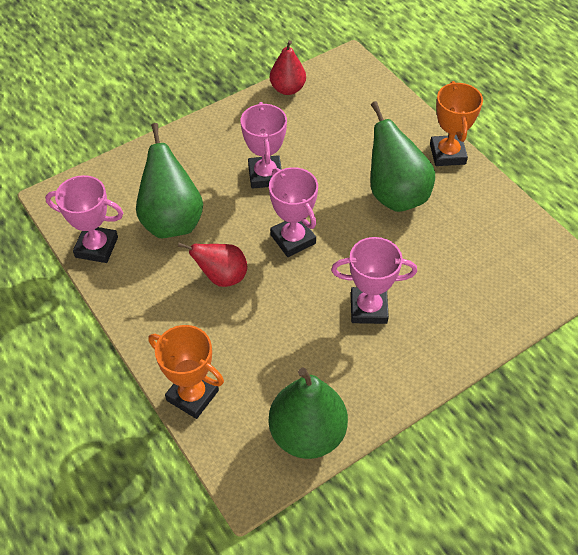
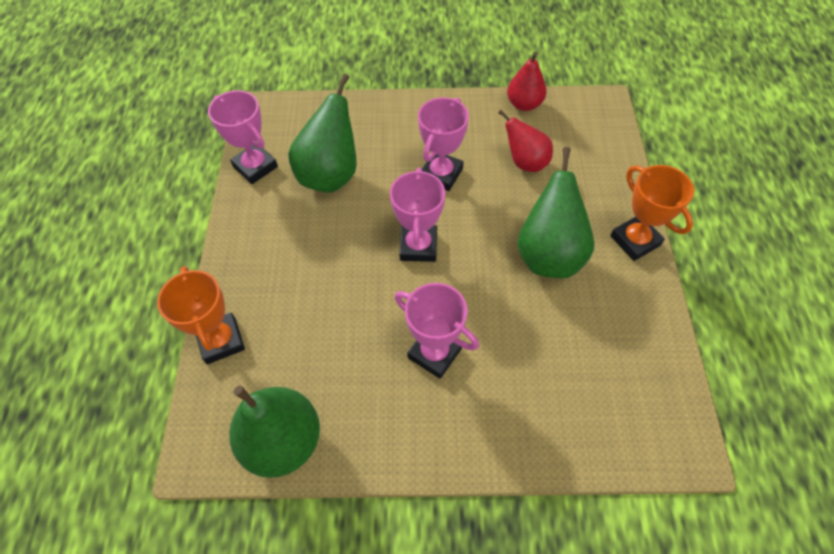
camera: 35 degrees right, 5 degrees up
red pear [178,243,247,287] -> red pear moved to [498,110,553,172]
orange trophy [430,81,483,166] -> orange trophy turned 60 degrees counterclockwise [610,165,694,261]

